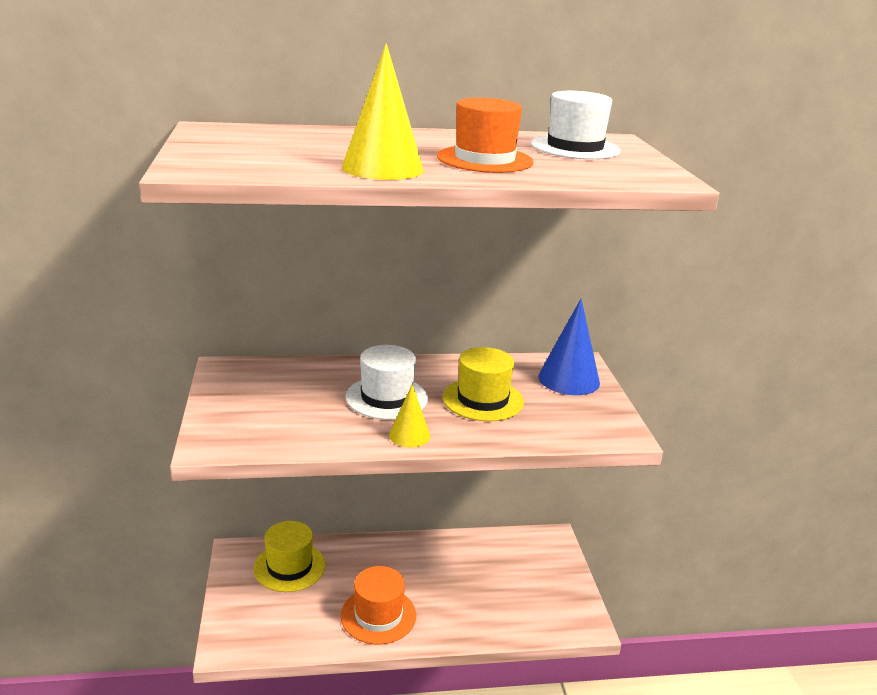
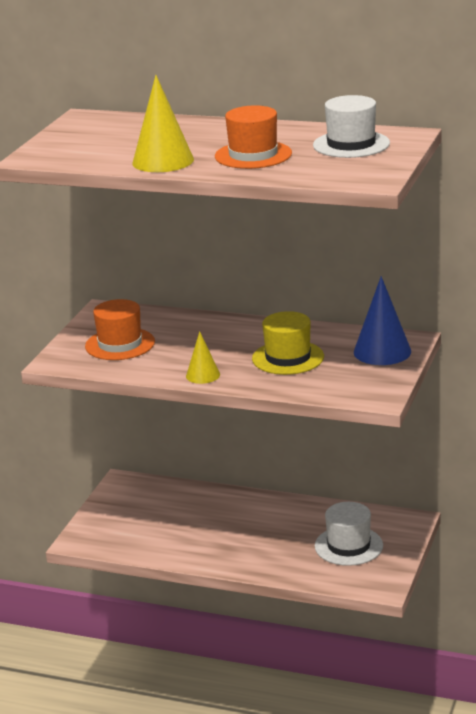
camera: 30 degrees right, 0 degrees up
yellow hat [253,521,325,592] -> none
orange hat [341,566,416,644] -> orange hat moved to [85,299,155,360]
white hat [346,345,428,420] -> white hat moved to [315,502,383,566]

